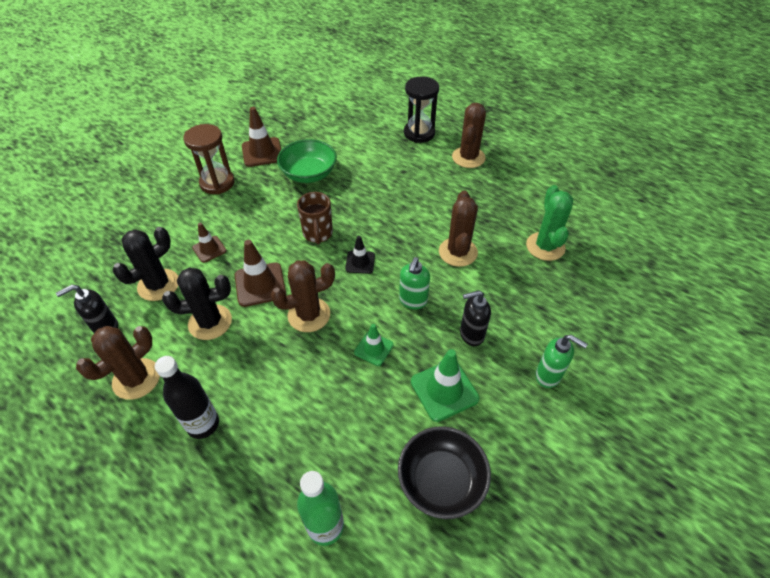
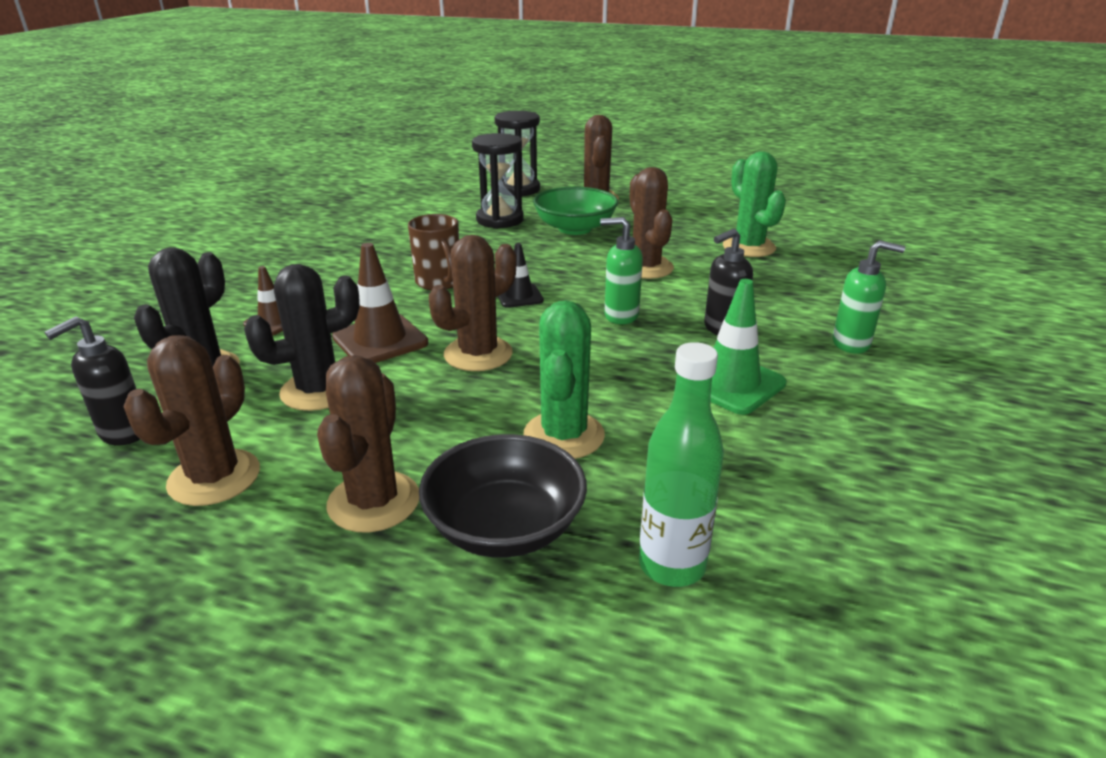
camera: 20 degrees left, 20 degrees down
black bottle [155,356,219,439] -> brown cactus [317,355,419,532]
brown hourglass [183,124,235,194] -> none
brown traffic cone [242,107,281,167] -> none
green bowl [277,139,337,183] -> green bowl moved to [533,187,618,235]
green traffic cone [354,324,394,366] -> none
black bowl [398,426,491,519] -> black bowl moved to [419,434,587,557]
green soap dispenser [399,257,430,309] -> green soap dispenser turned 105 degrees clockwise [600,217,643,324]
none -> black hourglass [472,133,524,229]
none -> green cactus [524,300,605,459]

